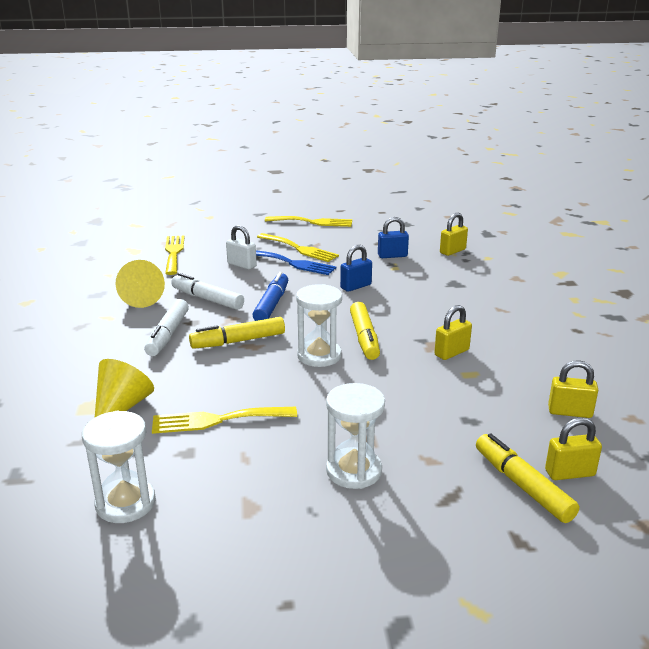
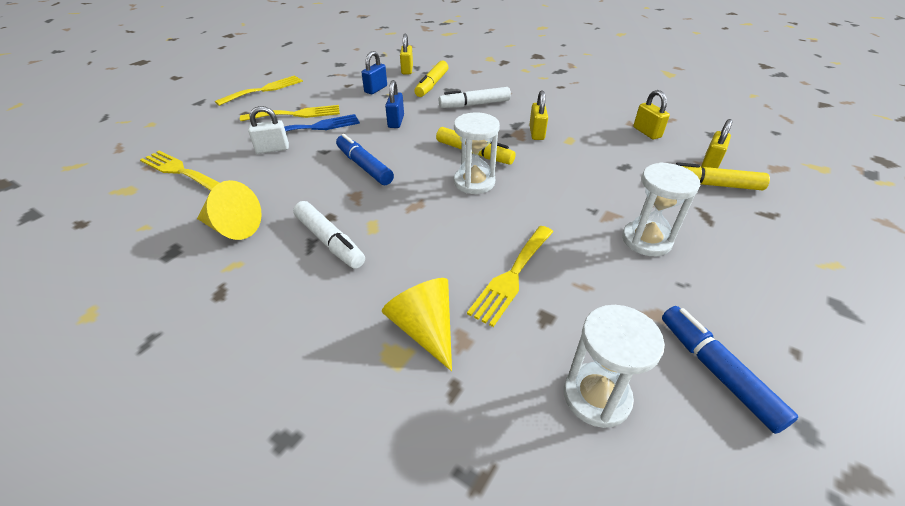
camera: 50 degrees left, 15 degrees up
white marker [171,273,244,310] -> white marker moved to [439,87,511,108]
yellow marker [189,317,285,349] -> yellow marker moved to [414,61,449,97]
yellow padlock [548,360,598,418] -> yellow padlock turned 75 degrees counterclockwise [633,90,670,139]
none -> blue marker [662,306,798,434]

